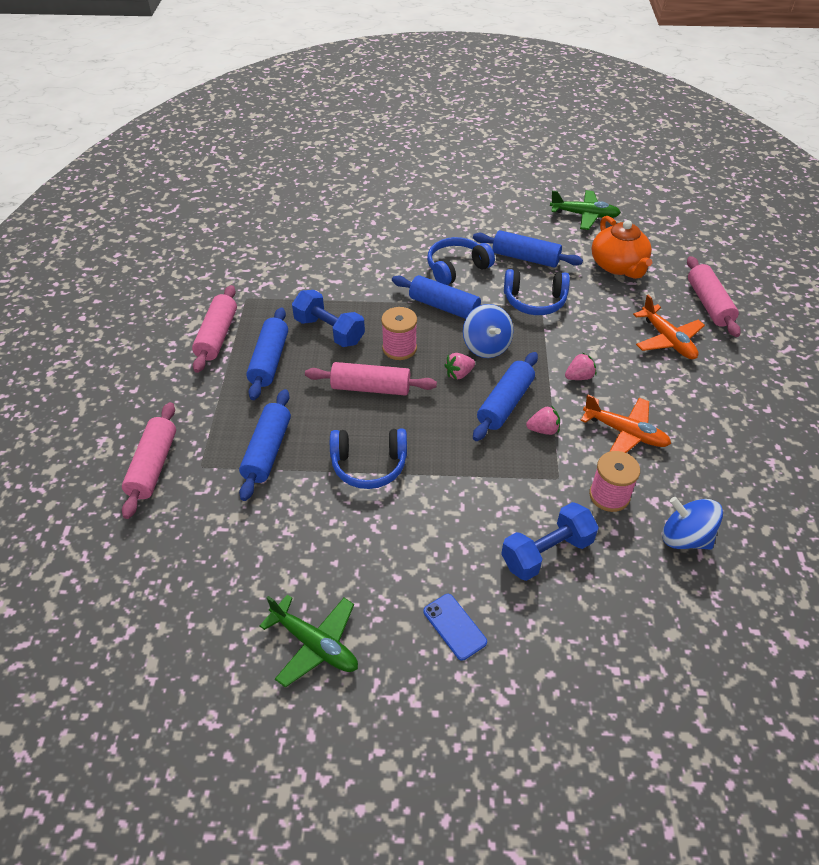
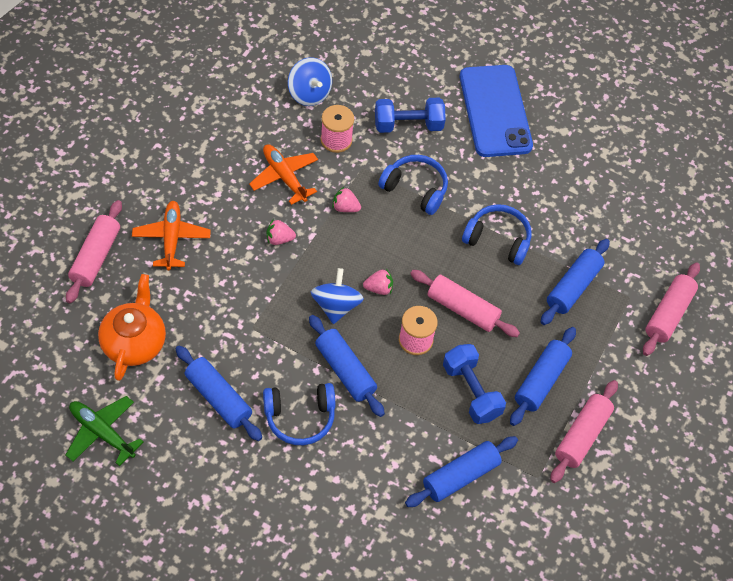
camera: 160 degrees left, 10 degrees up
green plane [259,594,358,687] -> none
blue phone [423,594,487,661] -> blue phone [460,65,533,157], size x2.39
blue rolling pin [473,352,538,441] -> blue rolling pin moved to [405,436,518,507]
blue headphones [504,269,570,315] -> blue headphones moved to [378,155,448,215]

